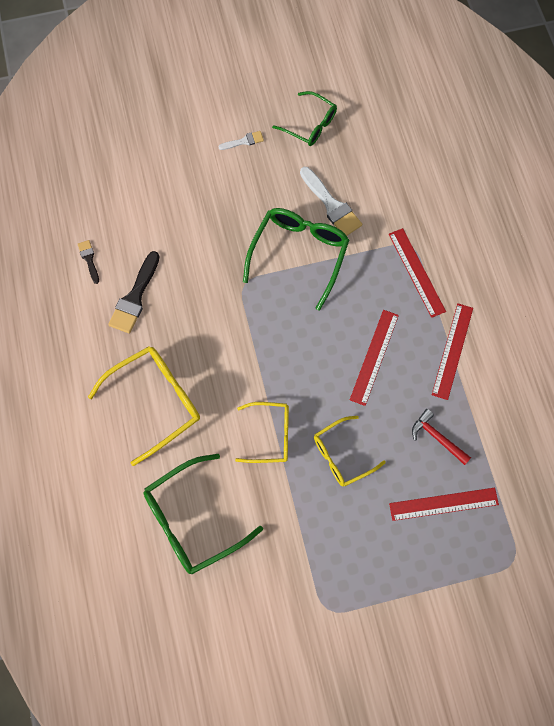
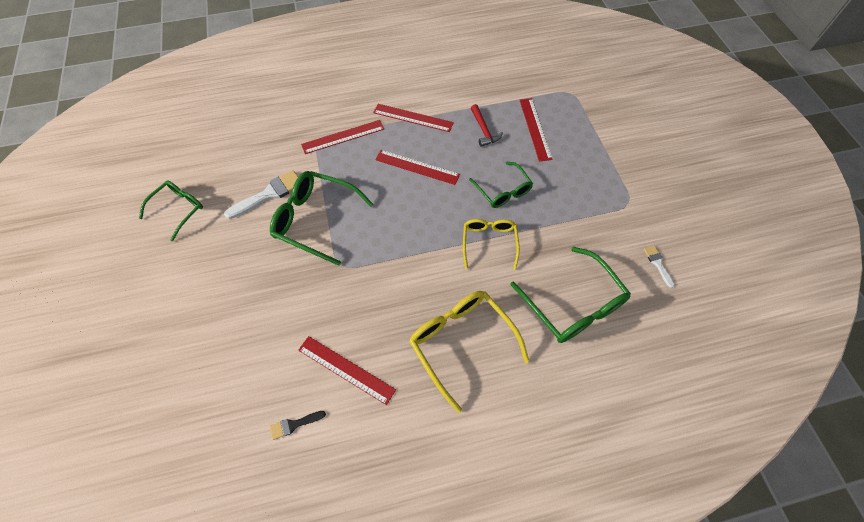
camera: 90 degrees left, 10 degrees down
black brush [108,251,160,334] -> red ruler [298,336,396,405]
white brush [218,131,264,150] -> white brush moved to [644,246,674,288]
yellow glasses [314,416,386,487] -> green glasses [469,162,533,208]
red hammer [412,409,471,465] -> red hammer turned 60 degrees counterclockwise [471,104,503,147]

